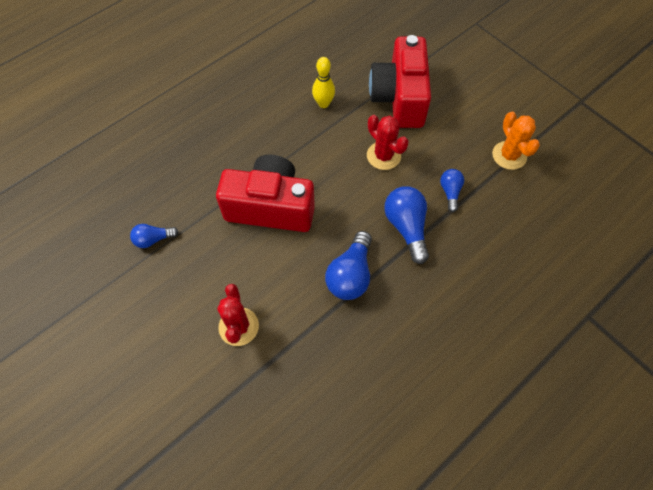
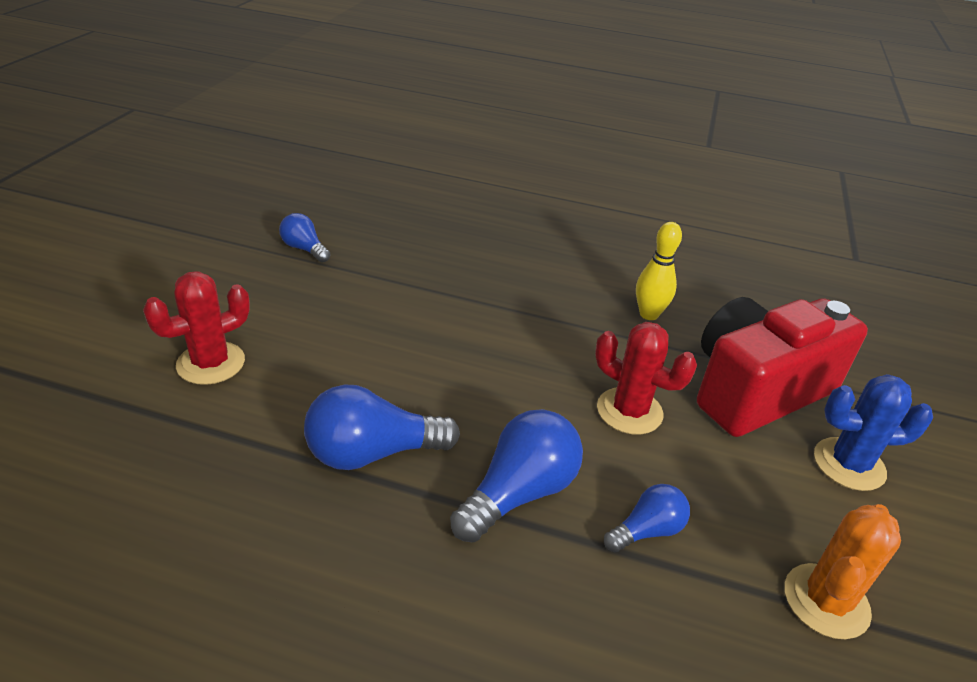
camera: 55 degrees right, 25 degrees down
red camera [216,154,315,232] -> none
red cactus [367,115,409,170] -> red cactus turned 75 degrees counterclockwise [595,322,697,434]
none -> blue cactus [814,374,933,491]

